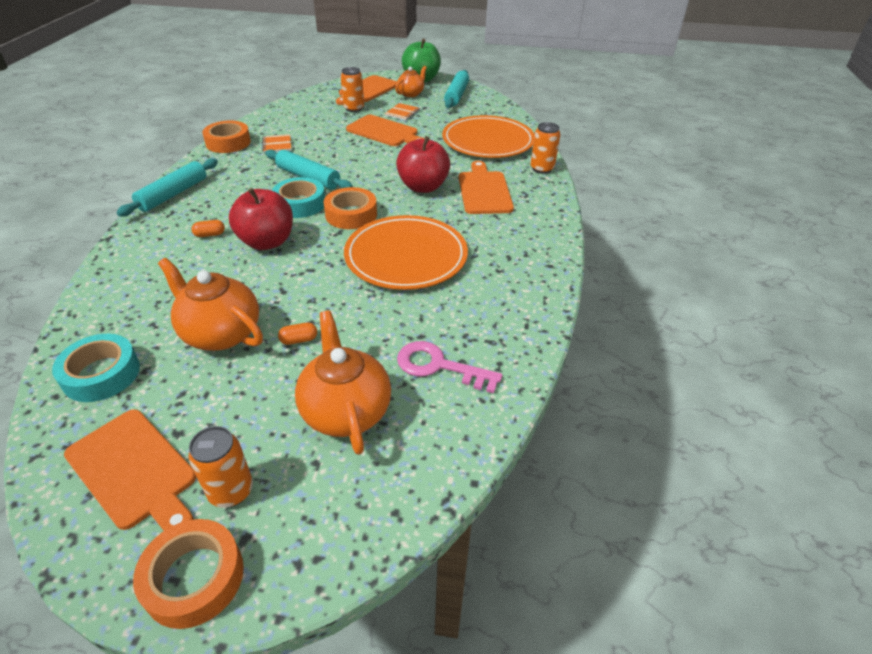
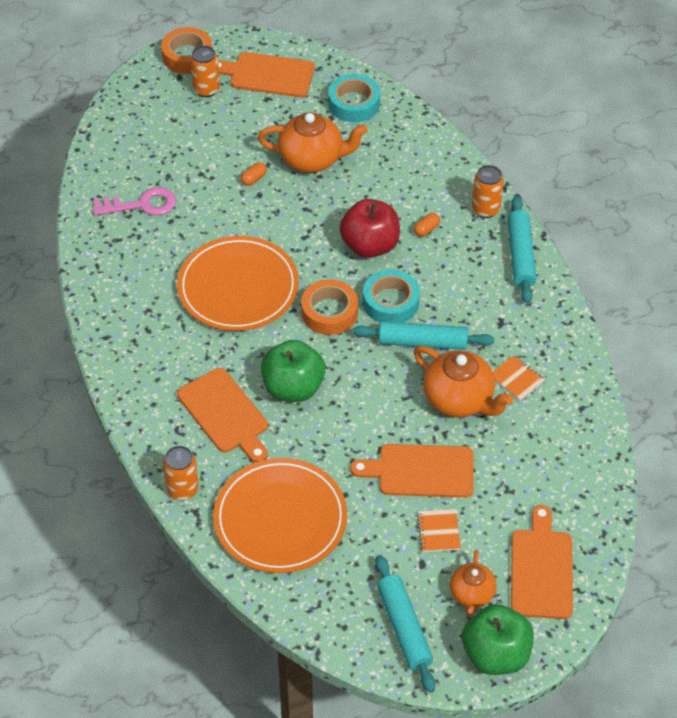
camera: 150 degrees right, 10 degrees up
orange tape [202,121,251,153] -> none
orange teapot [295,310,391,455] -> orange teapot moved to [414,346,513,417]
orange can [341,67,364,112] -> orange can moved to [472,165,504,218]
red apple [396,136,450,193] -> green apple [261,340,325,402]

